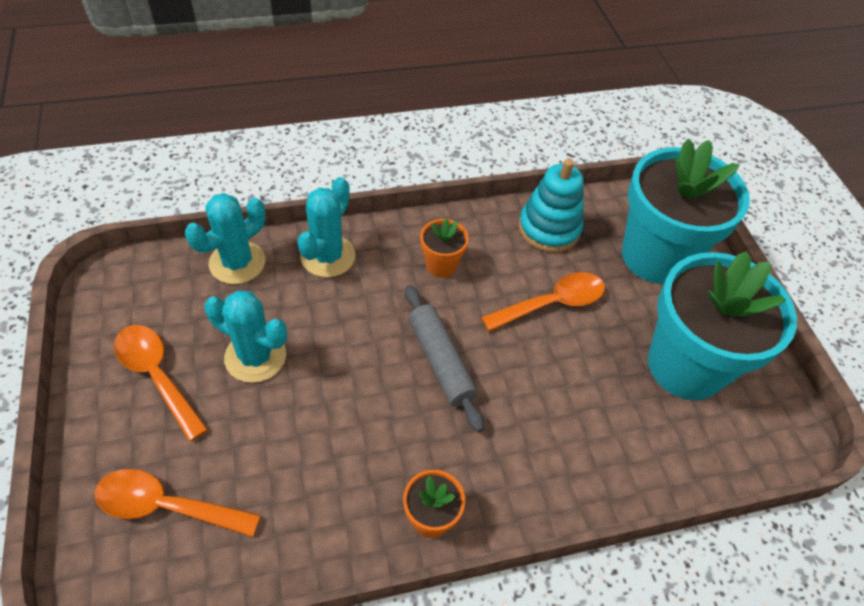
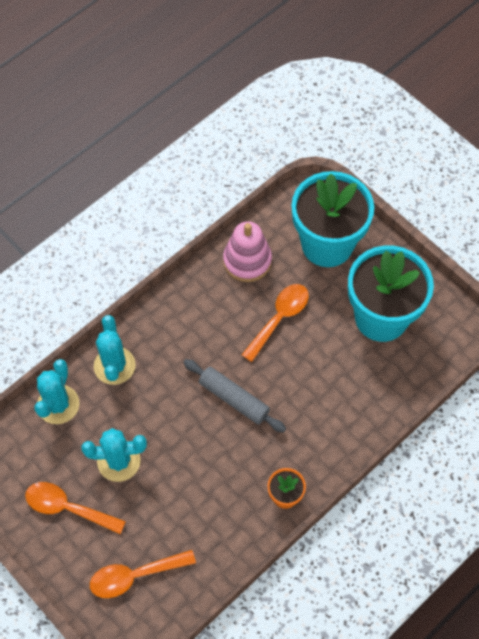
camera: 25 degrees left, 10 degrees up
orange flower pot [420,218,469,278] -> none
turquoise stacking toy [519,159,584,253] -> pink stacking toy [223,221,272,282]

